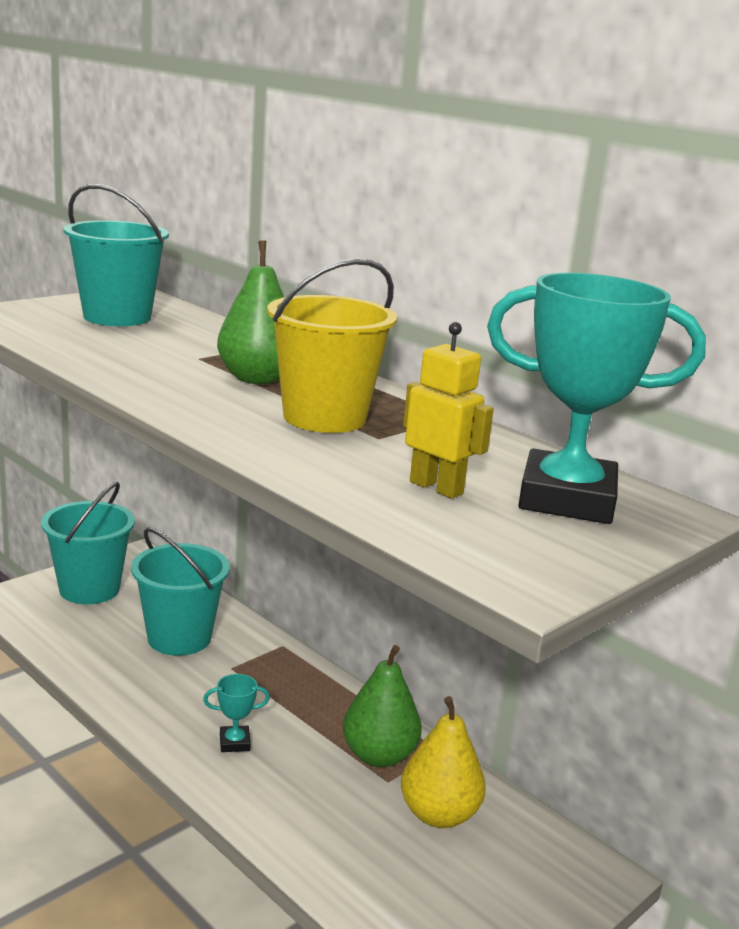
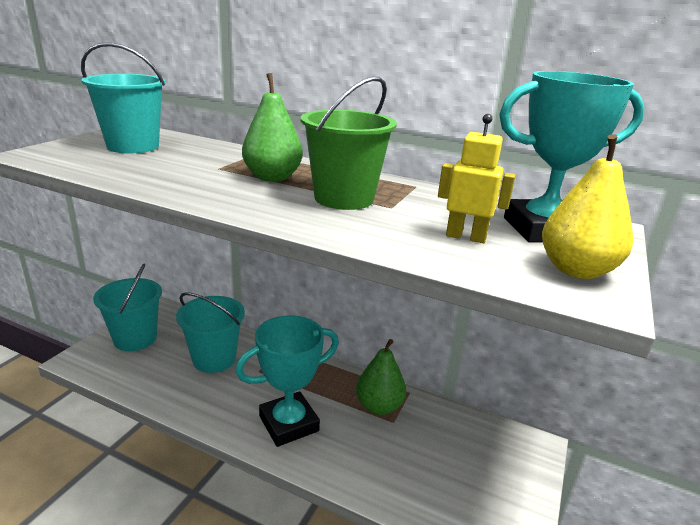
camera: 20 degrees left, 5 degrees up
turquoise trophy [203,674,270,752] -> turquoise trophy [235,315,339,447], size x2.37
yellow bucket [267,258,397,433] -> green bucket [301,76,397,210]
yellow pear [401,696,486,828] -> yellow pear moved to [542,134,633,279]

